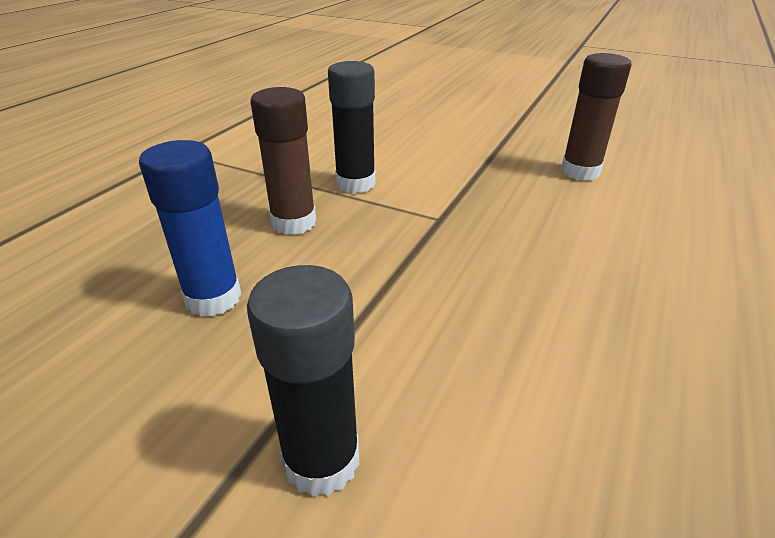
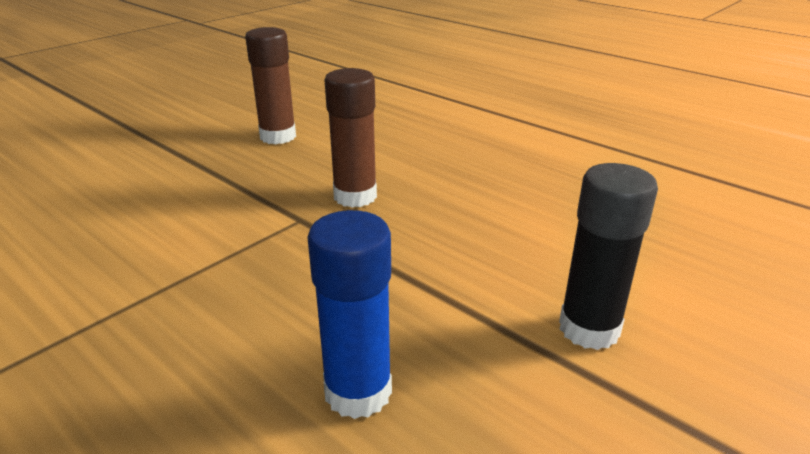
camera: 75 degrees left, 5 degrees down
brown glue stick [251,87,316,235] -> brown glue stick moved to [325,68,377,208]
black glue stick [328,61,376,194] -> none

